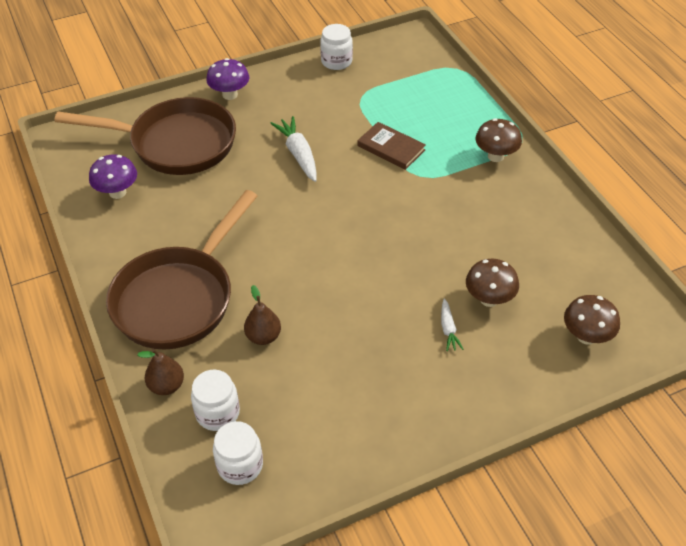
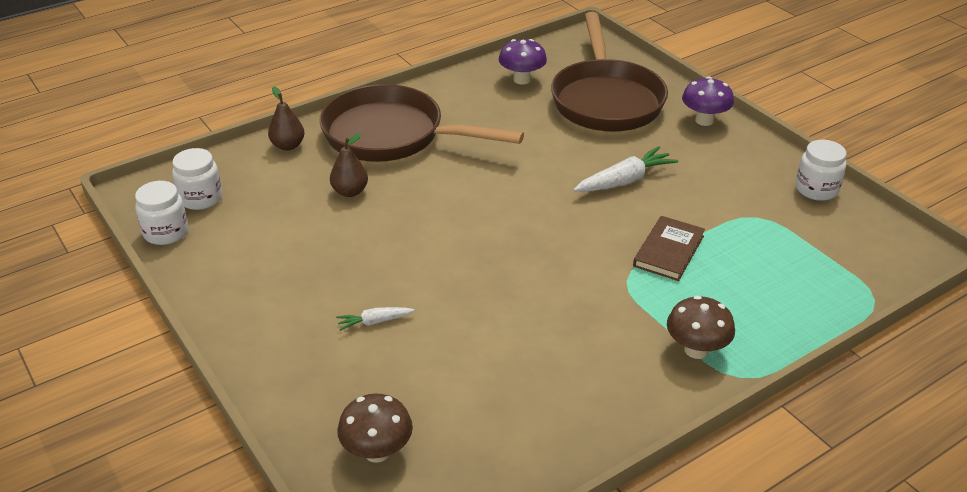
camera: 80 degrees right, 10 degrees down
white jar [191,370,240,431] -> white jar moved to [135,181,188,245]
brown mushroom [466,259,519,307] -> none

